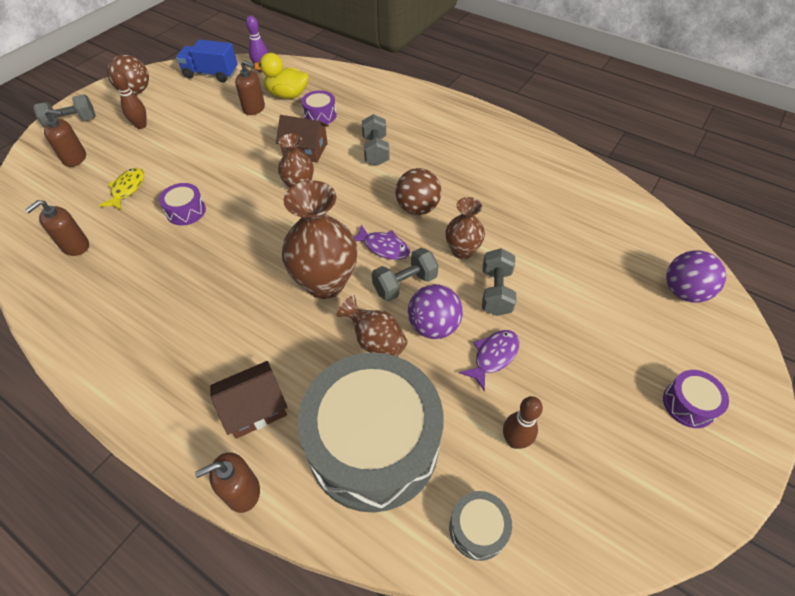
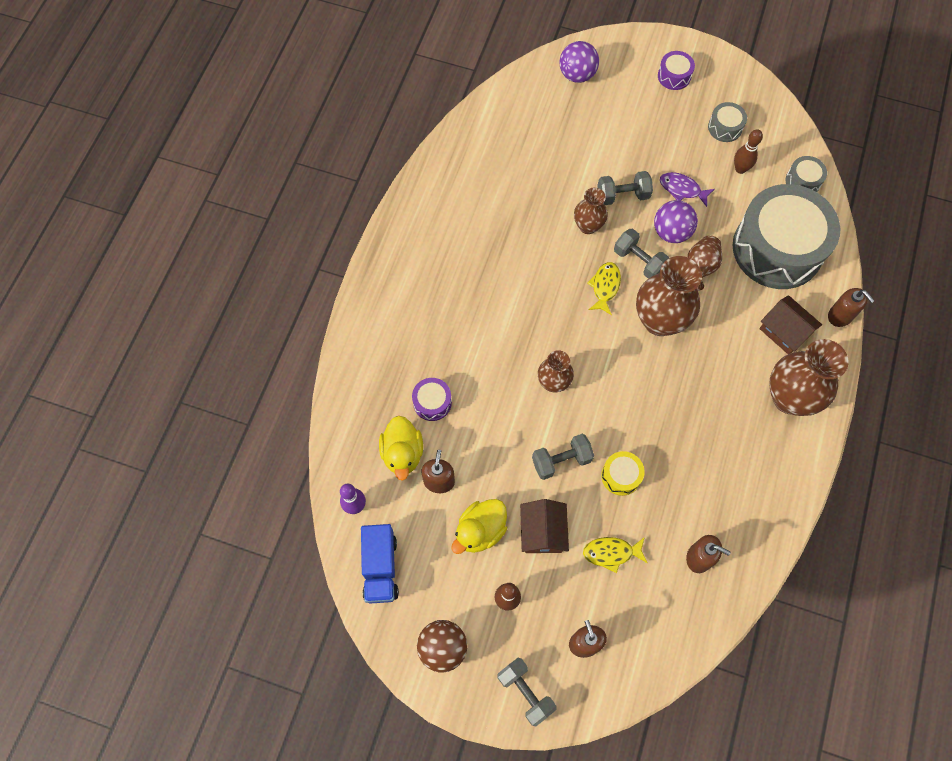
camera: 105 degrees left, 15 degrees up
purple drum [159,183,206,225] -> yellow drum [601,451,644,496]
brown house [276,115,329,163] -> brown house moved to [520,499,569,553]
purple fish [354,224,410,260] -> yellow fish [587,262,621,315]
grey dumbbell [362,114,389,166] -> grey dumbbell moved to [532,434,594,480]
brown ball [396,168,441,215] -> none
none -> yellow duck [451,499,507,554]
none -> grey drum [708,102,747,142]
none -> brown vase [769,339,848,416]

